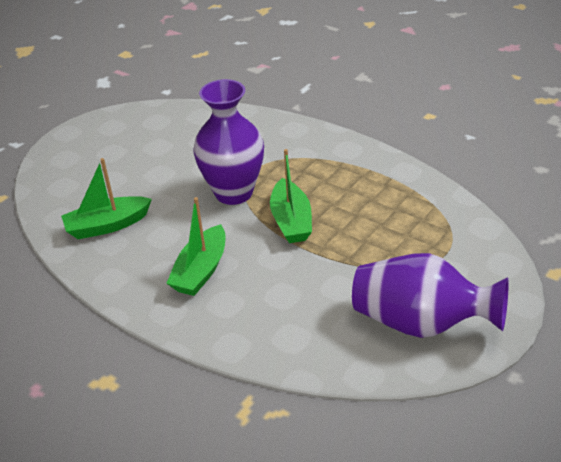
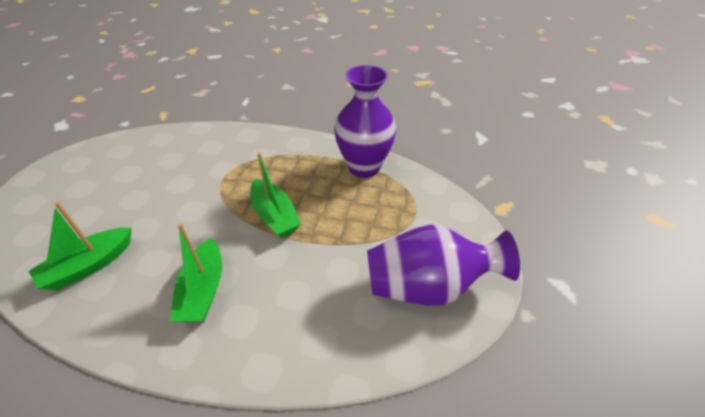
camera: 25 degrees left, 5 degrees up
purple vase [193,79,264,205] -> purple vase moved to [334,65,396,178]

